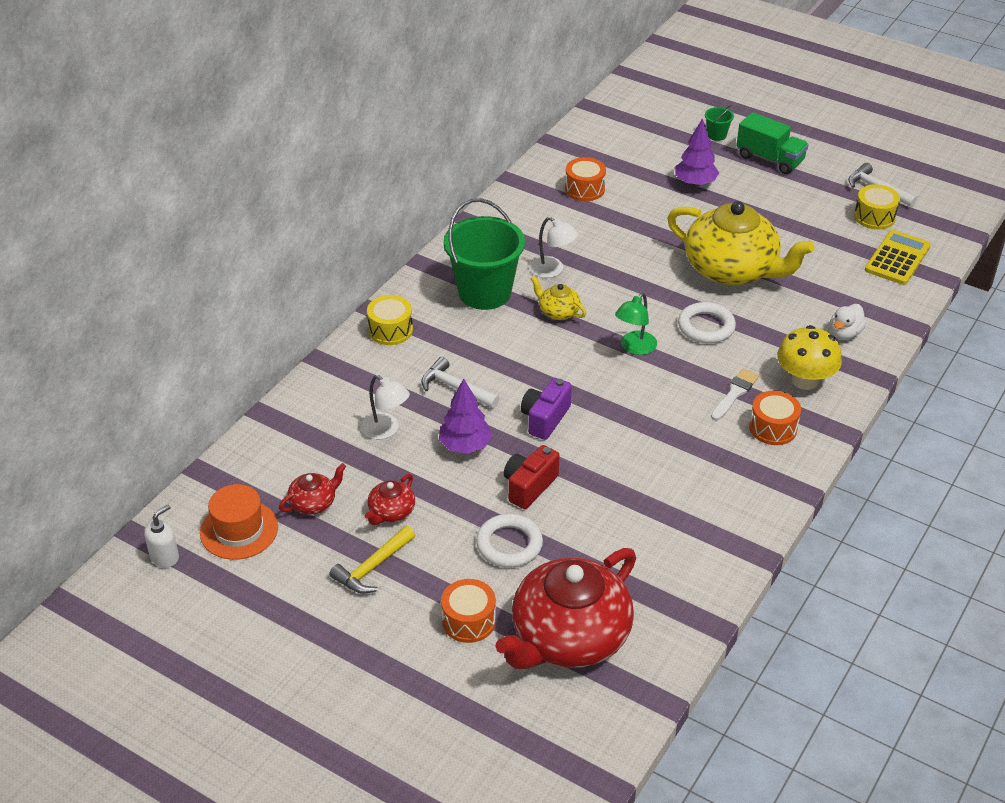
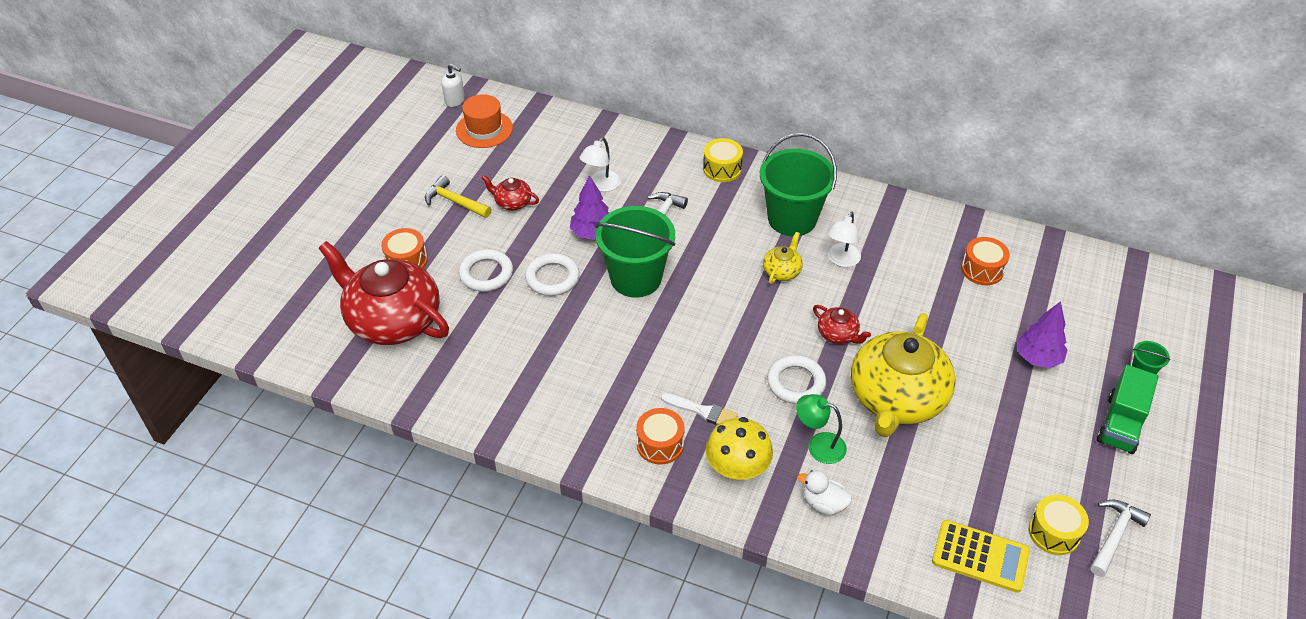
camera: 80 degrees right, 5 degrees up
red teapot [279,463,346,515] -> red teapot moved to [813,305,871,344]
red camera [504,445,560,509] -> white ring [525,253,580,296]
purple camera [521,378,572,440] -> green bucket [595,206,675,298]
green lamp [615,293,657,355] -> green lamp moved to [796,394,847,464]

